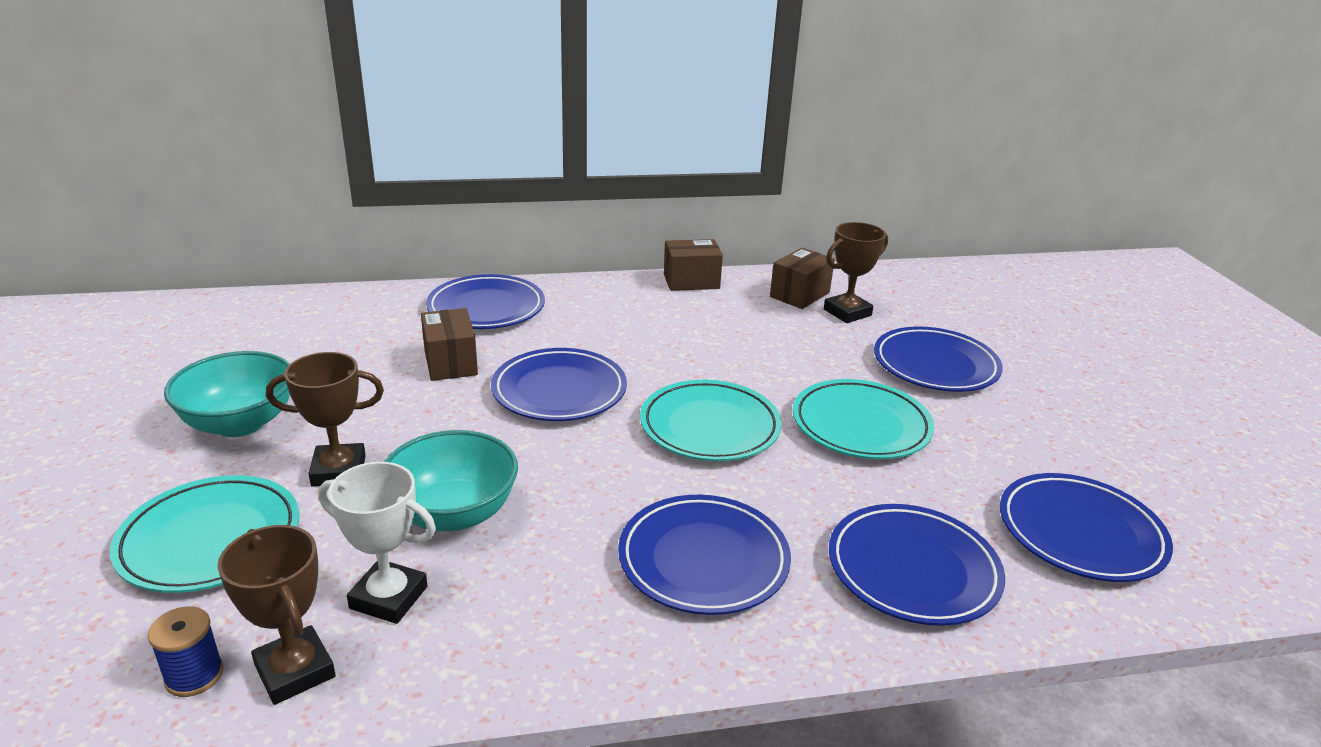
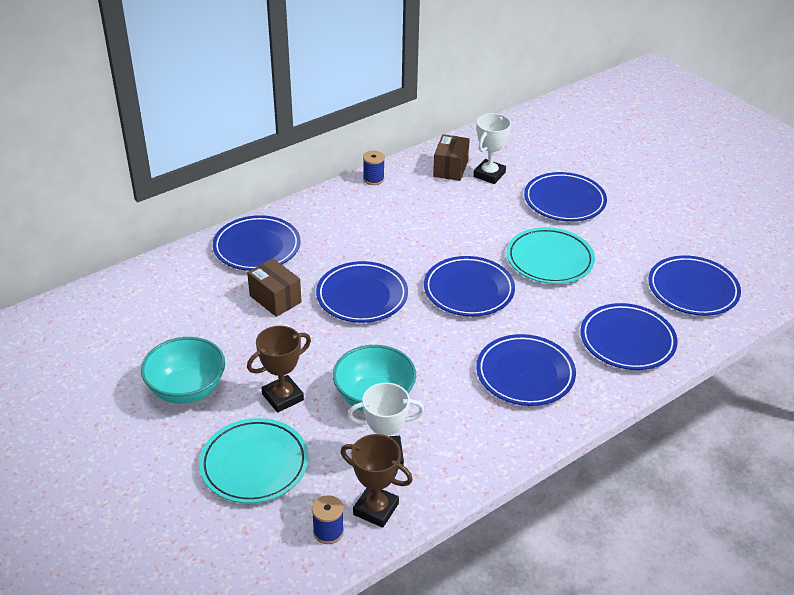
camera: 25 degrees left, 10 degrees up
turquoise plate [640,380,782,461] -> blue plate [424,256,515,317]
brown box [664,239,723,291] -> blue spool [363,151,385,185]
brown trophy [824,222,888,323] -> white trophy [473,113,511,184]

